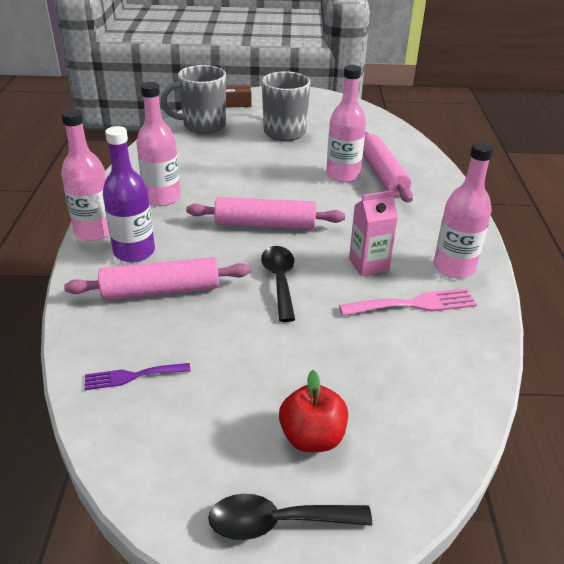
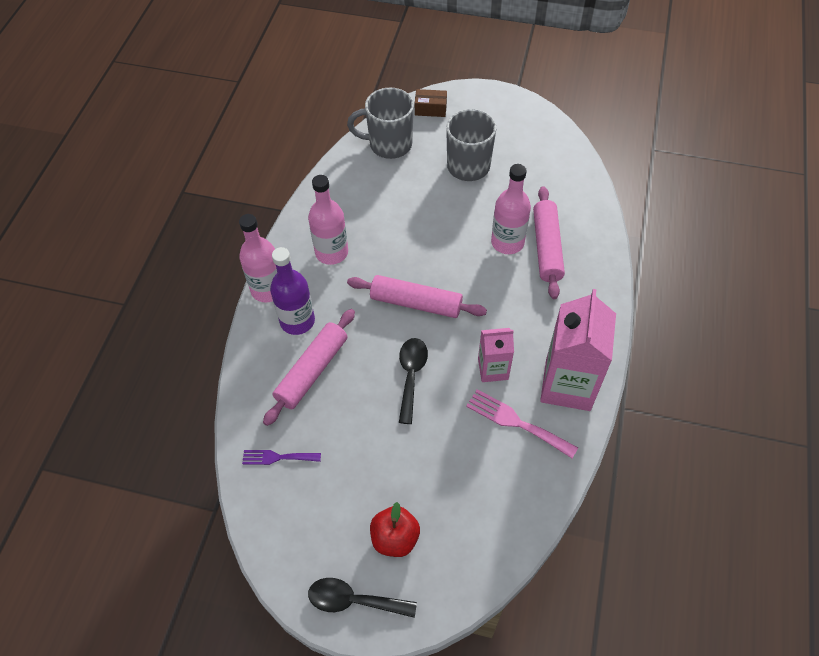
camera: 15 degrees right, 20 degrees up
pink rolling pin [64,257,251,300] -> pink rolling pin turned 60 degrees counterclockwise [263,309,355,426]
pink fork [339,288,477,316] -> pink fork turned 150 degrees counterclockwise [466,389,578,458]
pink bottle [434,142,494,278] -> pink carton [540,289,616,411]

